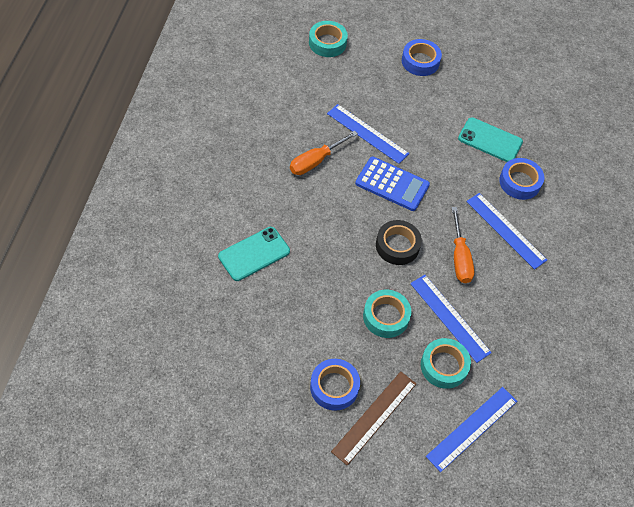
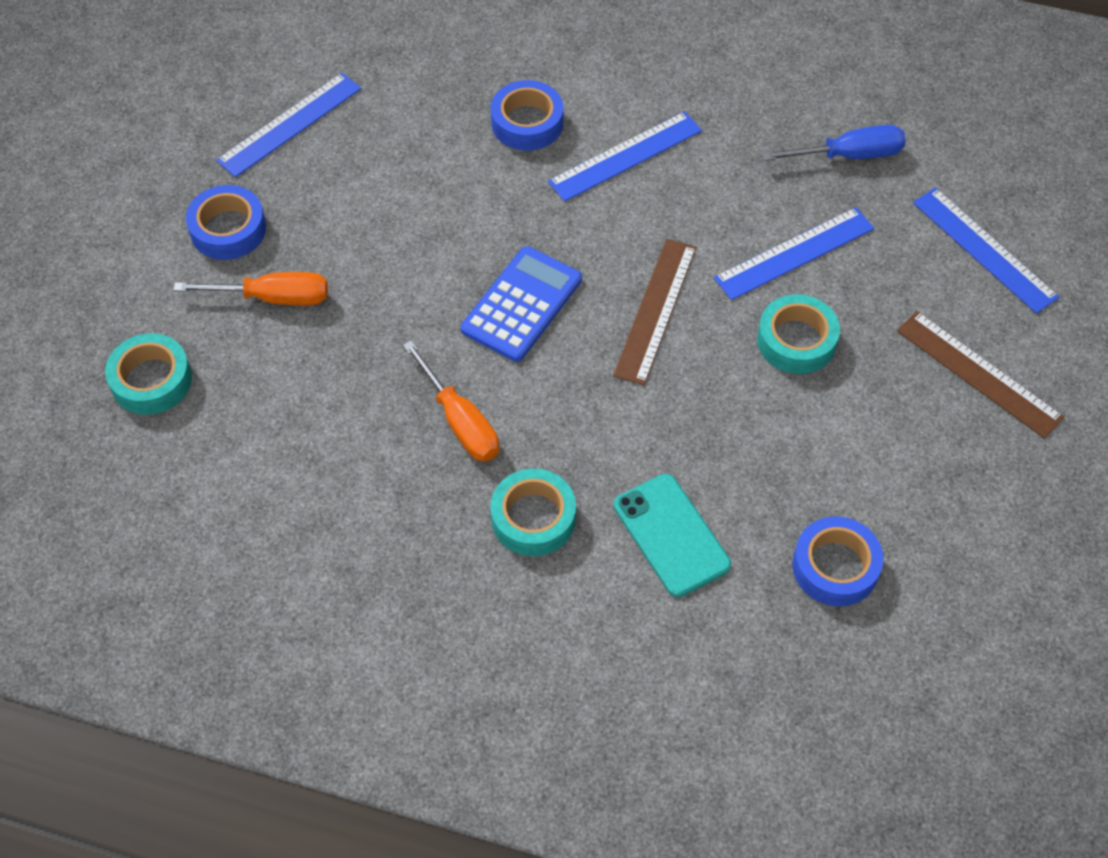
camera: 80 degrees left, 0 degrees up
blue tape [310,359,360,411] -> blue tape moved to [792,516,883,606]
blue ruler [327,104,409,164] -> blue ruler moved to [216,73,361,177]
black tape [376,220,422,265] -> brown ruler [613,239,696,385]
turquoise tape [421,338,471,389] -> turquoise tape moved to [490,469,576,556]
orange screwdriver [451,207,474,283] -> orange screwdriver moved to [174,272,328,306]
turquoise phone [458,117,523,162] -> none
none -> blue screwdriver [762,125,906,161]

